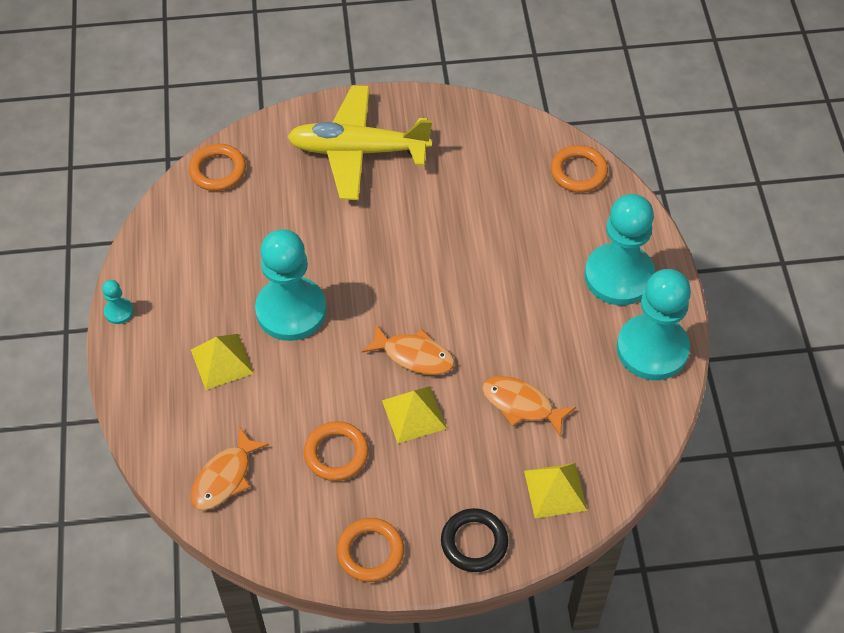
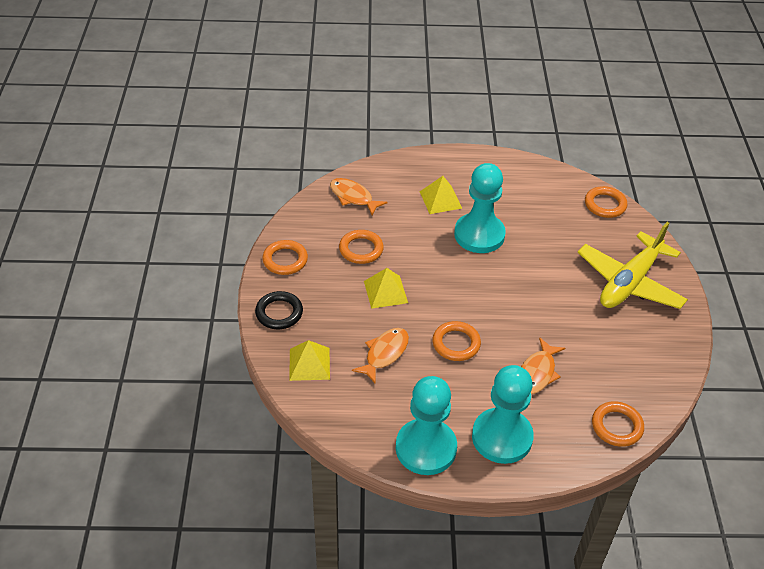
camera: 95 degrees right, 10 degrees down
turquoise pawn [102,280,134,324] -> none
yellow plane [287,85,432,200] -> yellow plane turned 150 degrees counterclockwise [578,222,688,309]
orange fish [362,323,455,375] -> orange fish moved to [521,337,565,394]
none -> orange ring [432,321,481,361]

